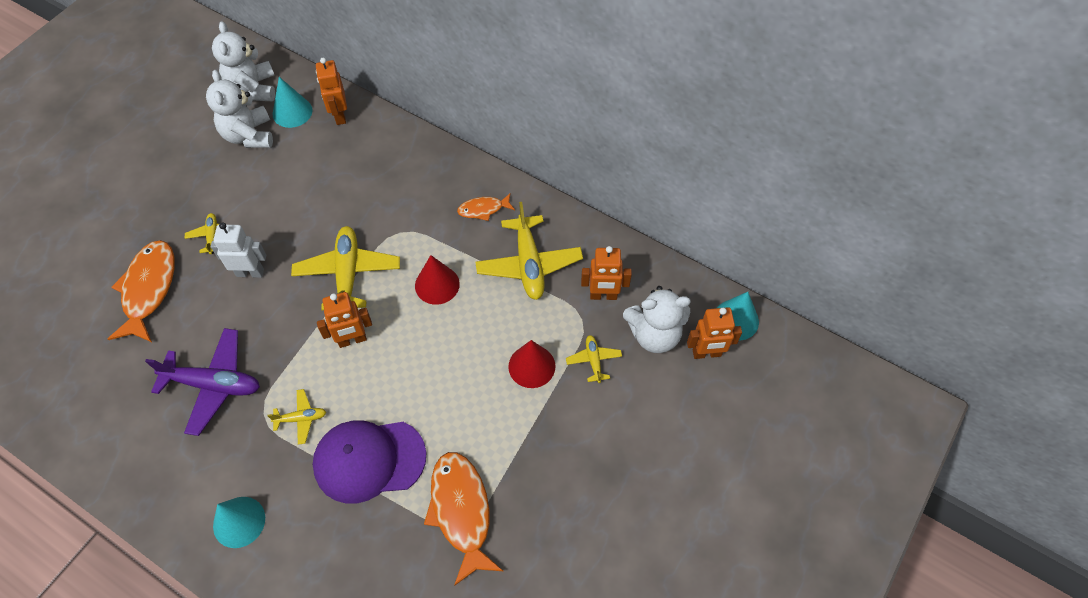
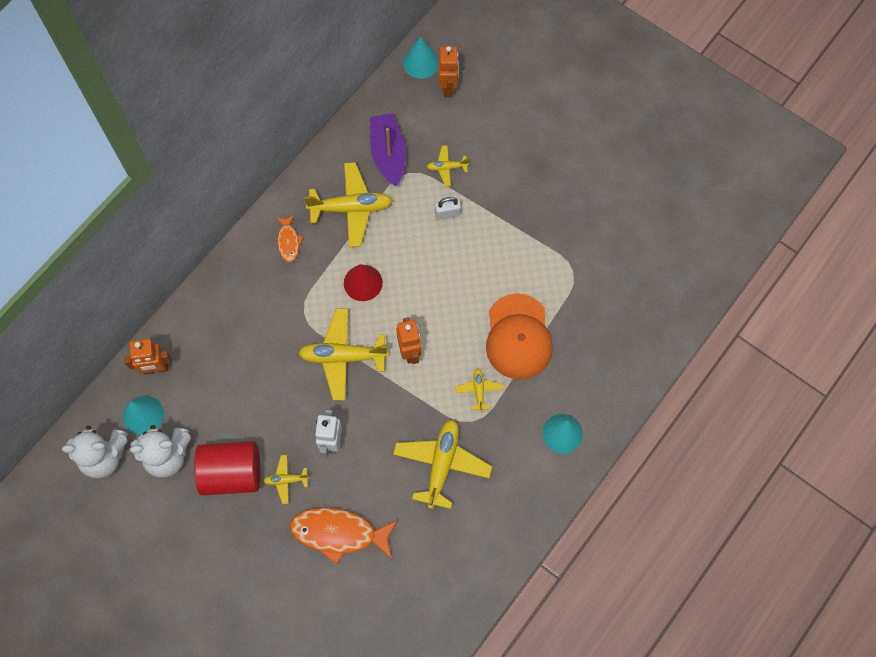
camera: 85 degrees left, 10 degrees up
purple plane [145,328,260,436] -> yellow plane [393,419,492,509]
purple cap [313,420,426,504] -> orange cap [486,294,553,379]
orange fish [424,452,503,586] -> none
red cone [508,340,555,388] -> white padlock [435,197,461,220]
orange robot [581,246,632,300] -> purple boat [370,113,406,186]
white teddy bear [623,286,691,353] -> none
none -> red cylinder [194,441,260,496]

